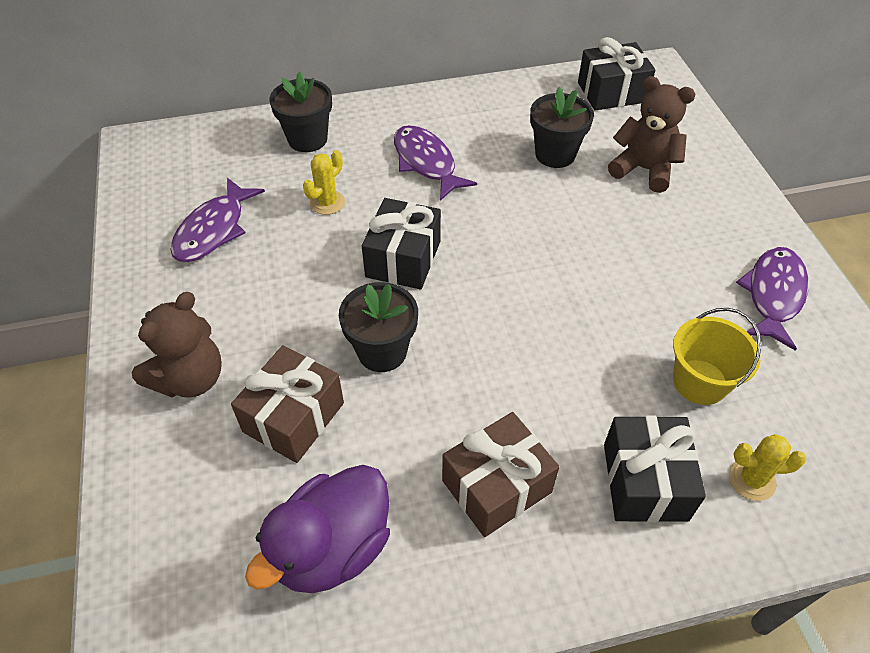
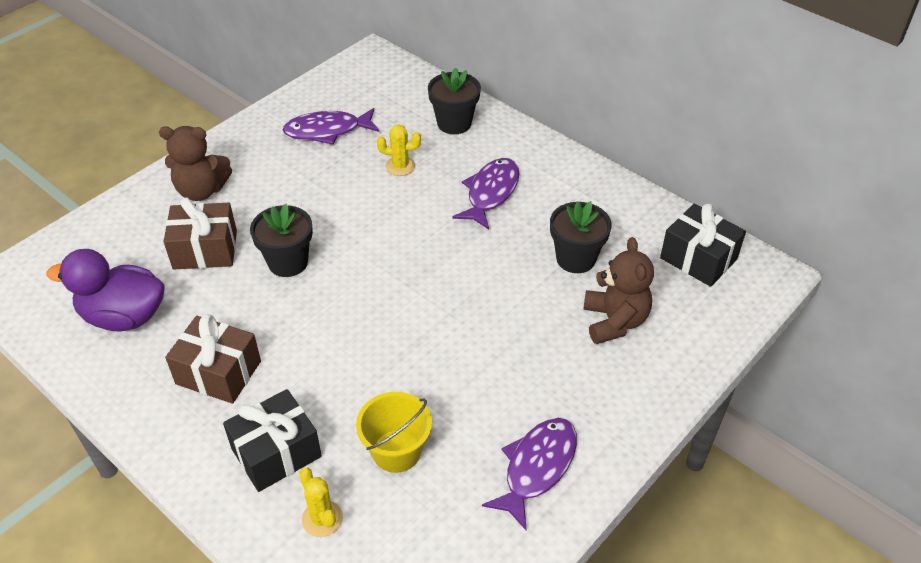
camera: 55 degrees right, 5 degrees down
black gift [362,198,441,290] -> none
purple fish [736,247,808,351] -> purple fish turned 45 degrees counterclockwise [482,418,577,530]

